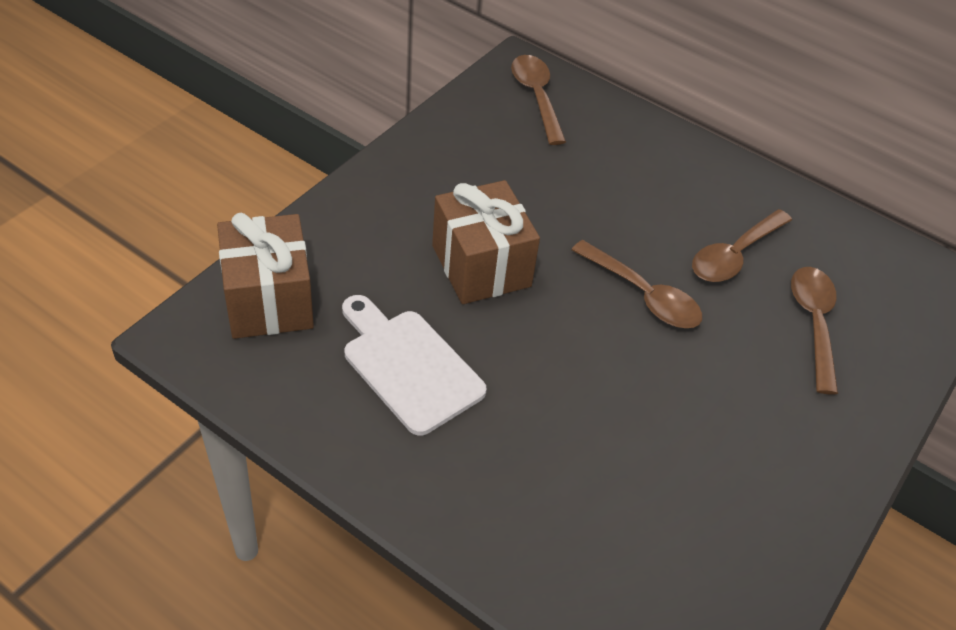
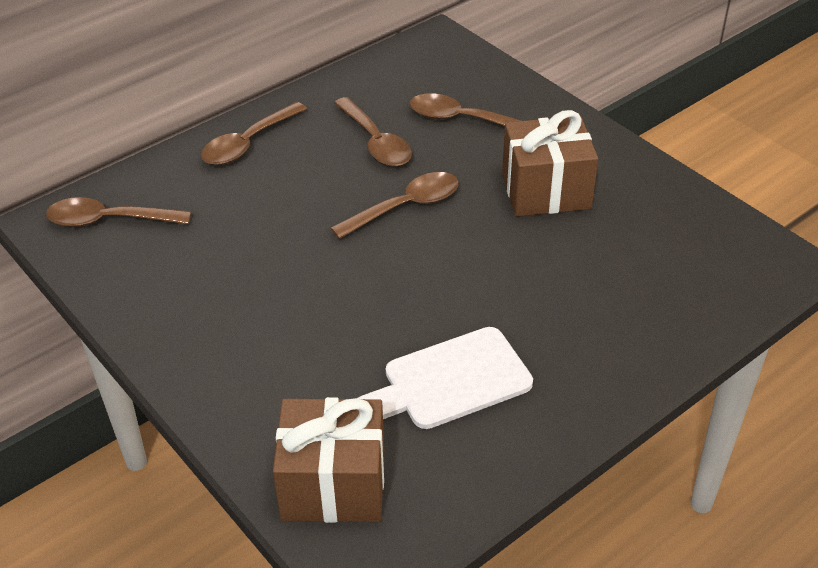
camera: 70 degrees left, 5 degrees down
brown gift [432,180,540,304] -> brown gift moved to [502,110,598,217]
none -> brown spoon [201,102,307,165]

